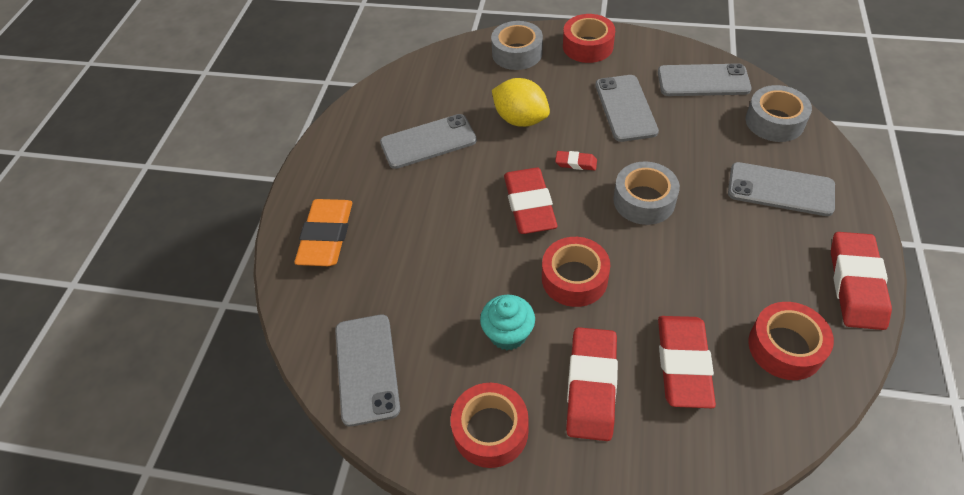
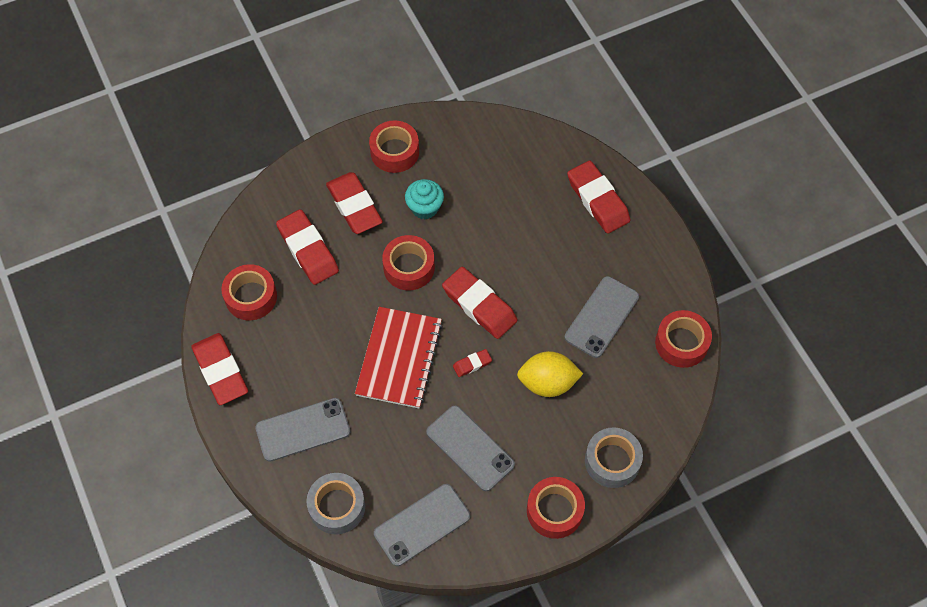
camera: 140 degrees right, 10 degrees up
orange eraser [294,199,352,266] -> red eraser [567,161,630,234]
grey phone [335,314,400,427] -> none
grey tape [613,161,680,225] -> red notebook [355,307,443,408]
none -> red tape [655,310,712,368]

